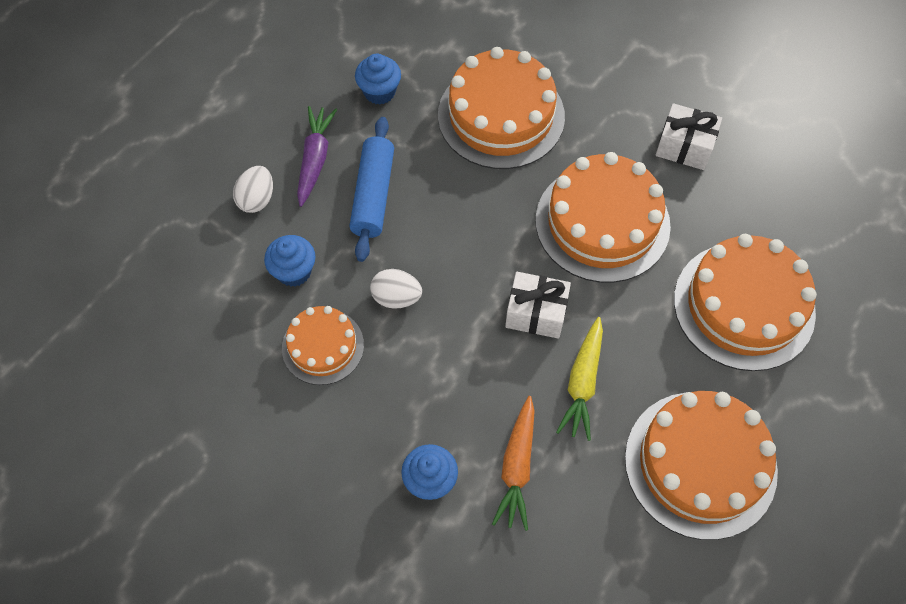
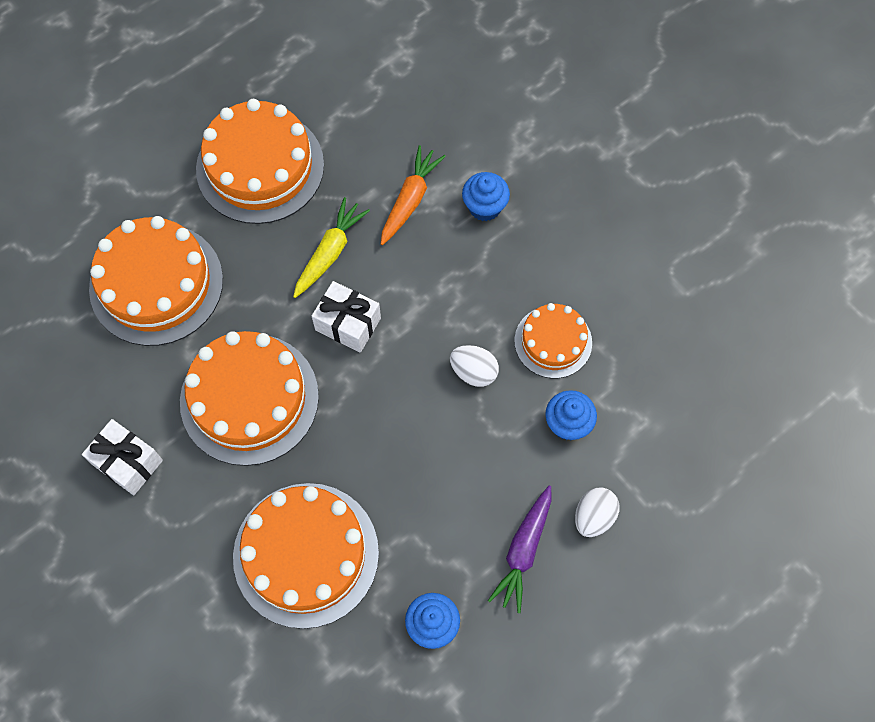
camera: 165 degrees left, 5 degrees up
blue rolling pin [349,117,394,262] -> none

